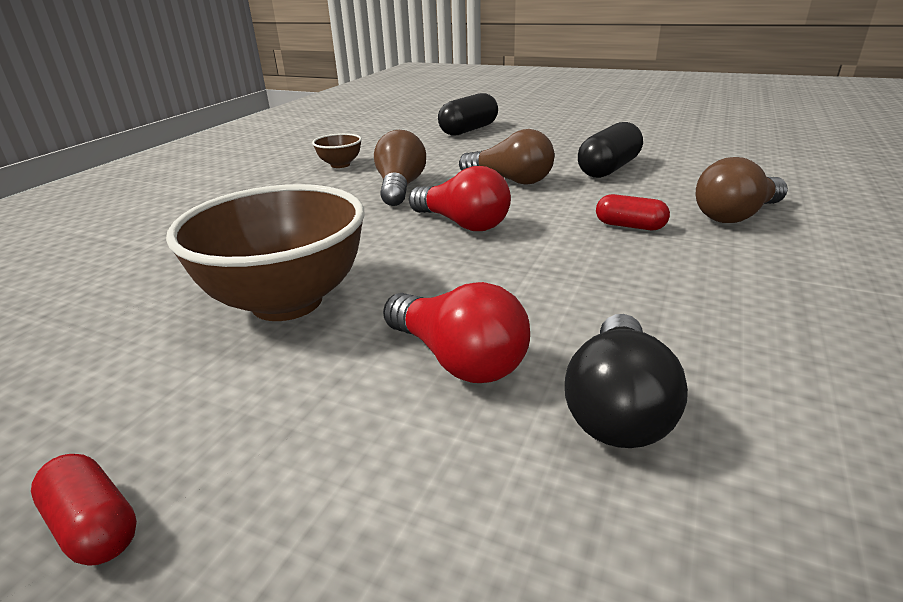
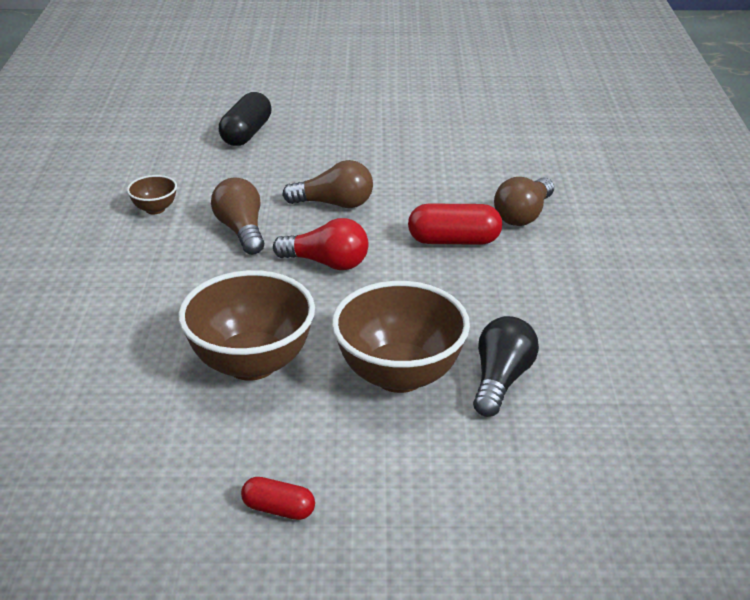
camera: 25 degrees left, 5 degrees up
red light bulb [383,282,530,383] -> brown bowl [332,281,470,393]
black light bulb [565,314,688,448] -> black light bulb turned 150 degrees counterclockwise [473,316,539,417]
black capsule [578,122,643,178] -> none
red capsule [596,194,670,230] -> red capsule [408,203,502,245], size x1.69

